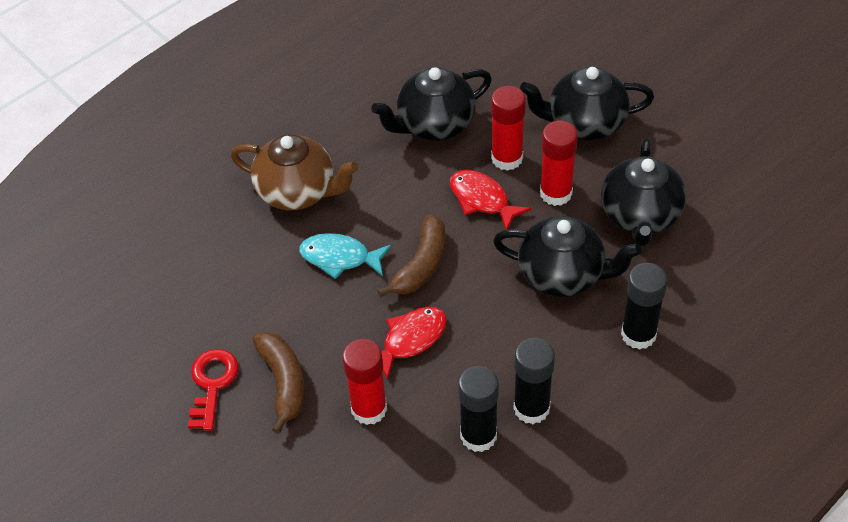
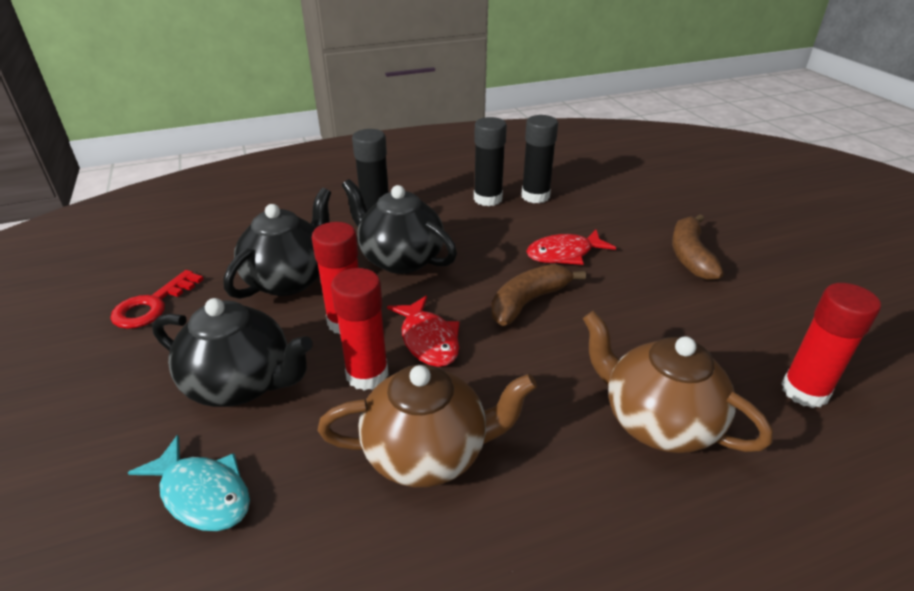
camera: 160 degrees left, 15 degrees down
red key [188,349,239,430] -> red key moved to [110,270,204,329]
turquoise fish [299,233,391,279] -> turquoise fish moved to [128,435,250,531]
red glue stick [342,339,387,425] -> red glue stick moved to [781,283,881,408]
black teapot [371,67,492,141] -> brown teapot [318,364,537,487]

